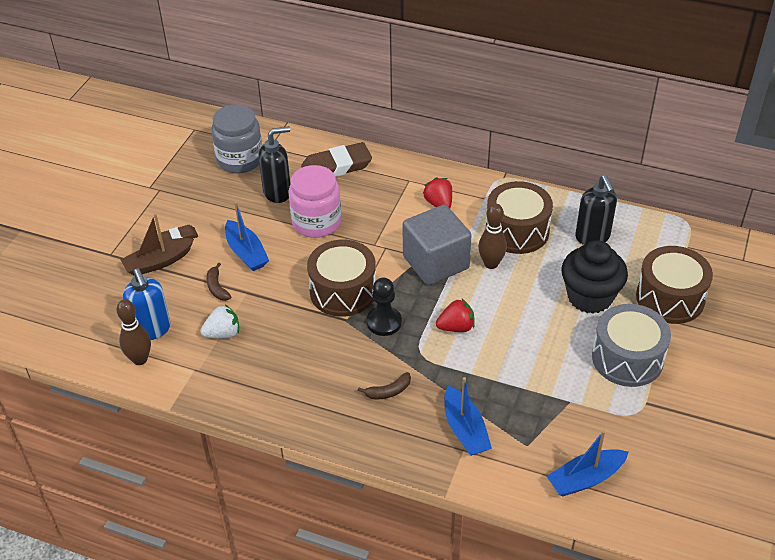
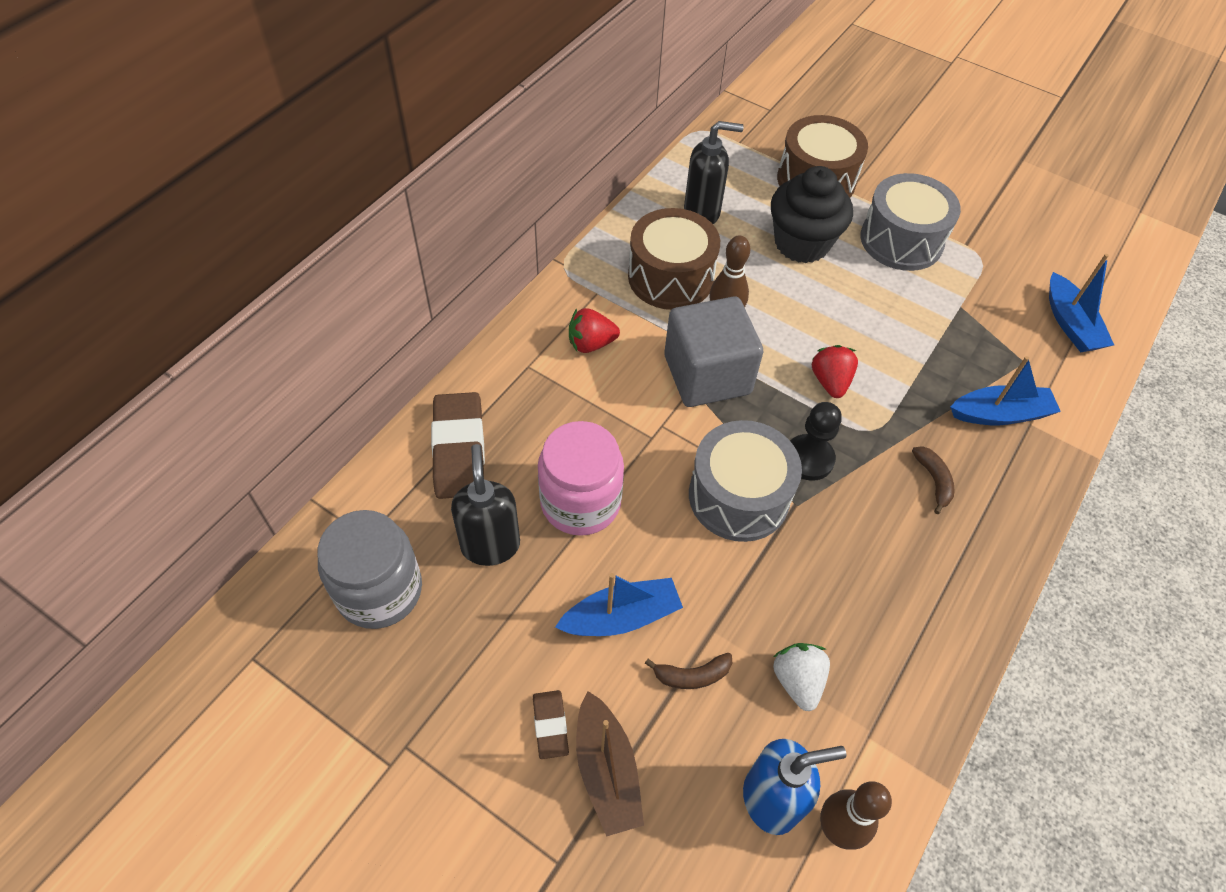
camera: 80 degrees left, 10 degrees up
brown drum [307,240,376,317] -> grey drum [689,420,802,542]

